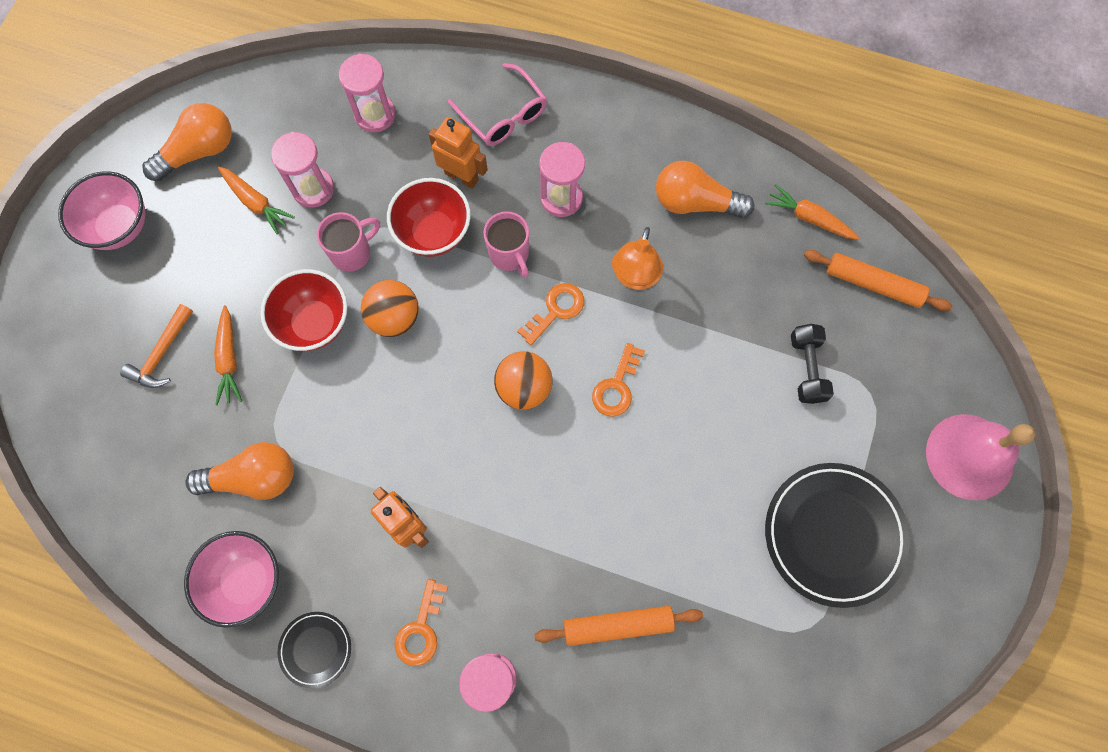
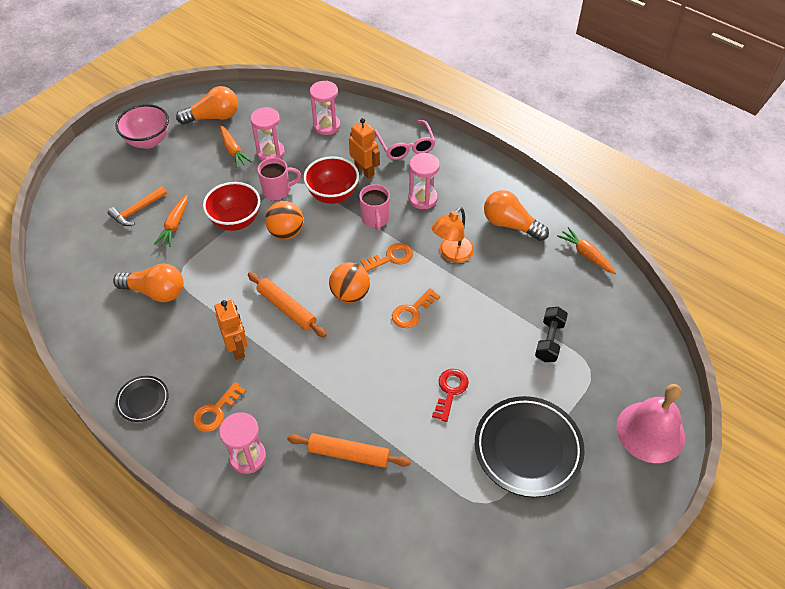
camera: 20 degrees right, 20 degrees down
pink bowl [184,531,279,628] -> none
orange rolling pin [804,250,952,311] -> orange rolling pin moved to [248,272,327,337]
none -> red key [432,369,469,422]

